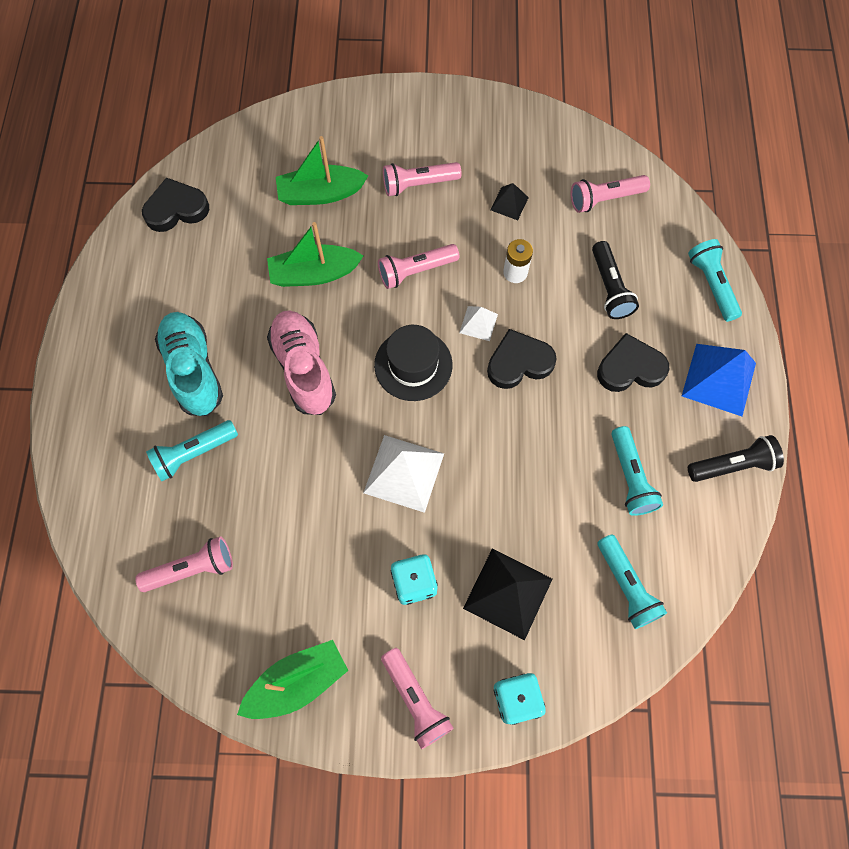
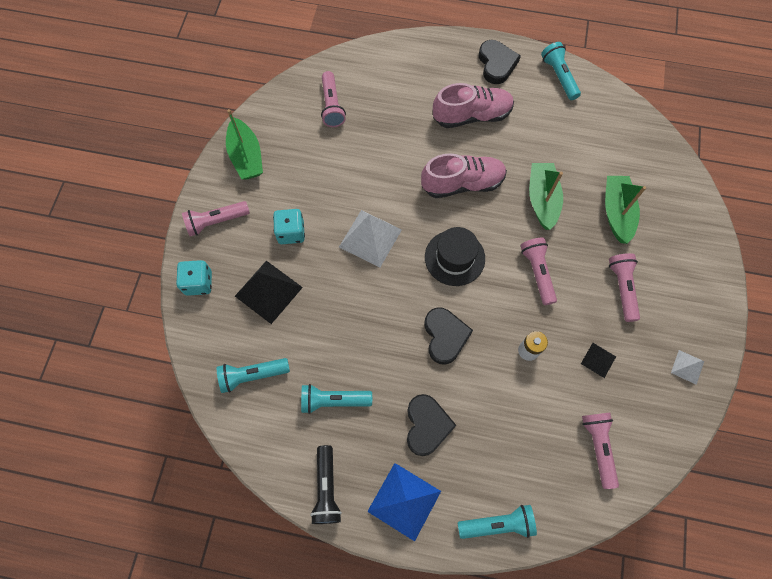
camera: 100 degrees right, 0 degrees up
black heart [142,178,209,232] -> black heart moved to [479,40,521,84]
turquoise flashlight [146,420,238,481] -> turquoise flashlight moved to [541,42,581,100]
turquoise shoe [155,312,223,416] -> pink shoe [433,83,514,128]
white pyramid [459,306,498,341] -> white pyramid moved to [671,350,704,385]
black flashlight [592,241,639,319] -> none

